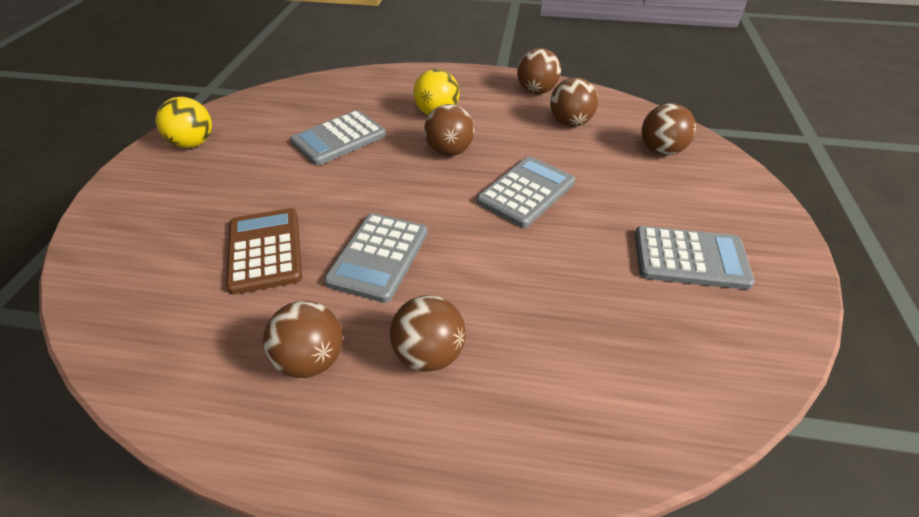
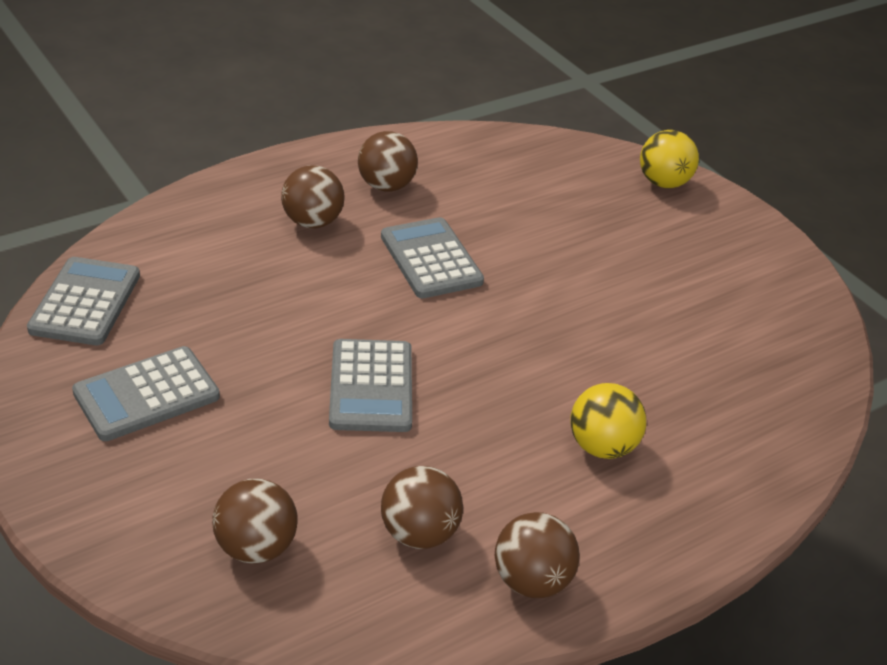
camera: 135 degrees right, 5 degrees down
yellow ball [156,97,212,148] -> yellow ball moved to [640,130,699,188]
brown calculator [226,208,302,295] -> none
grey calculator [290,110,386,165] -> grey calculator moved to [27,257,140,345]
brown ball [424,104,474,156] -> none

